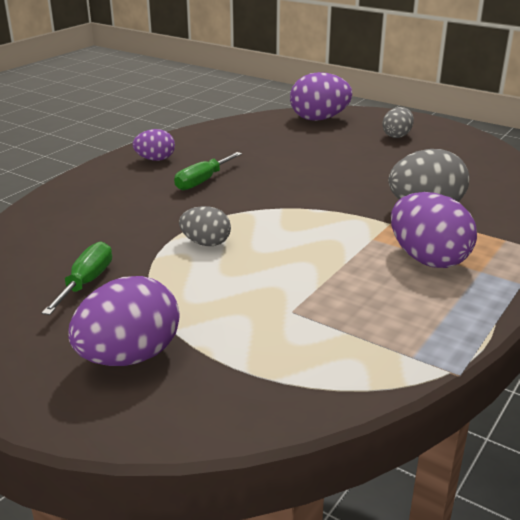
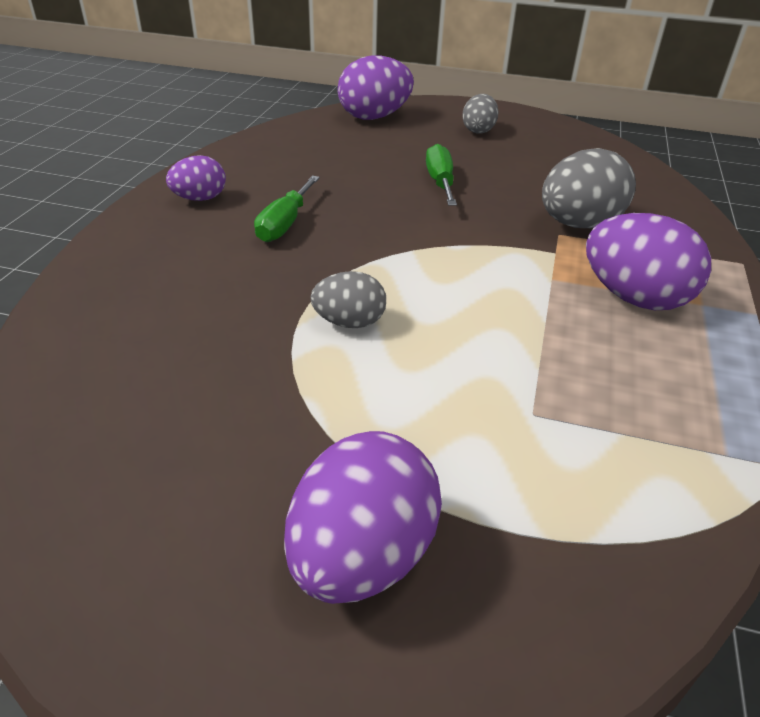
camera: 20 degrees left, 10 degrees up
green screwdriver [42,242,112,315] -> green screwdriver moved to [426,144,457,206]

